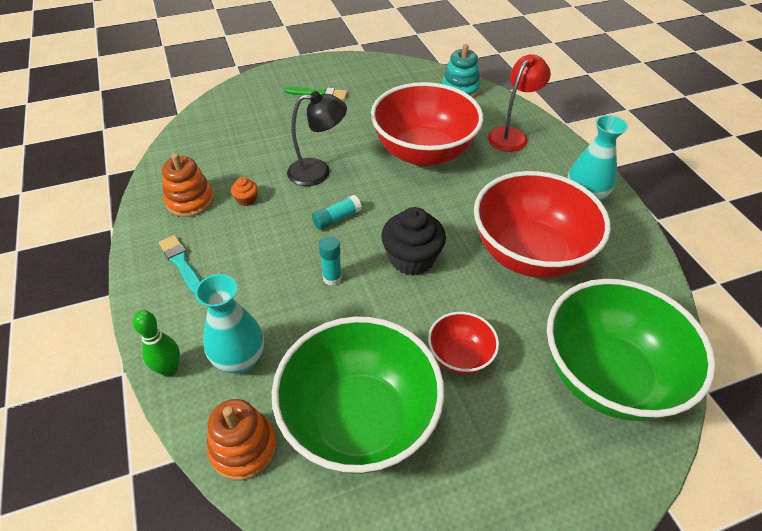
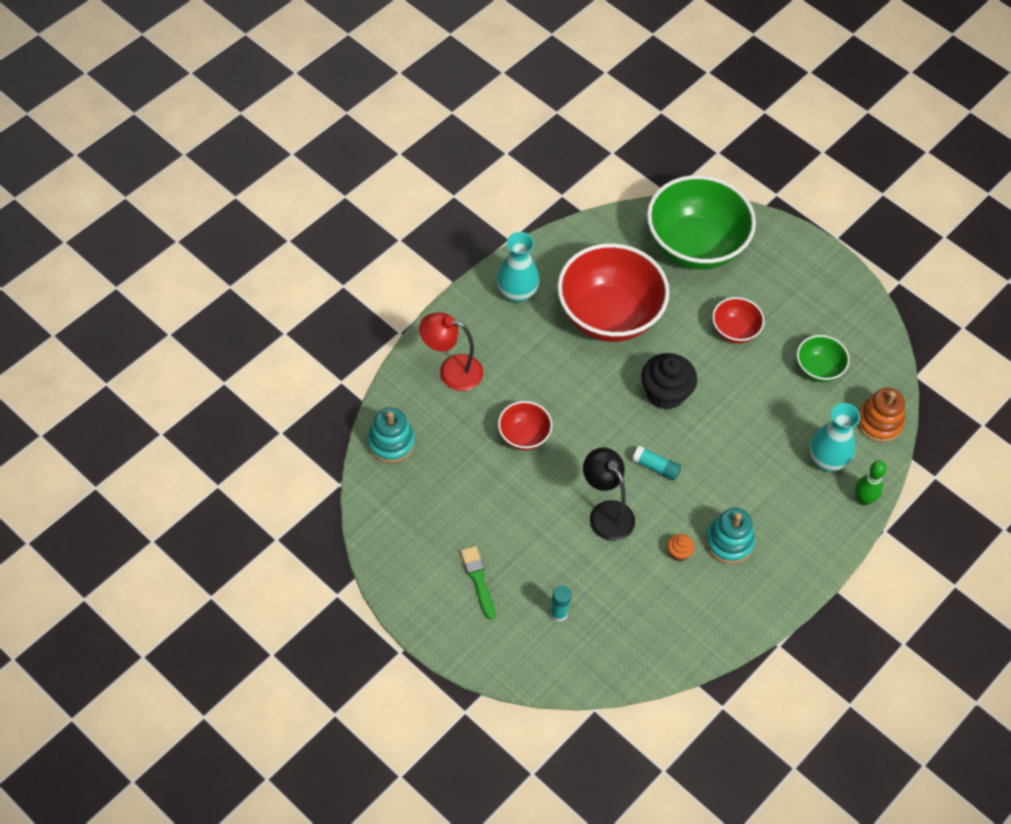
camera: 120 degrees left, 10 degrees up
turquoise brush [159,235,201,294] -> none
orange stacking toy [162,153,214,217] -> none
green bowl [272,316,444,474] -> green bowl [797,335,850,382], size x0.47
turquoise glue stick [319,236,342,286] -> turquoise glue stick moved to [550,585,571,622]
red bowl [371,82,483,166] -> red bowl [498,401,552,450], size x0.47
none -> turquoise stacking toy [705,508,755,564]

